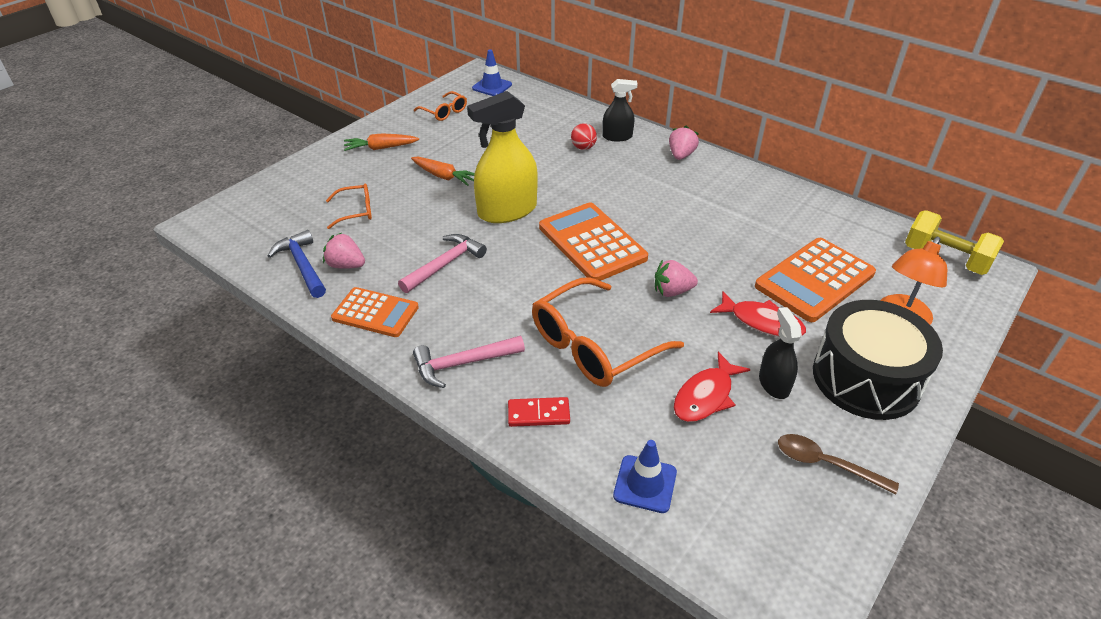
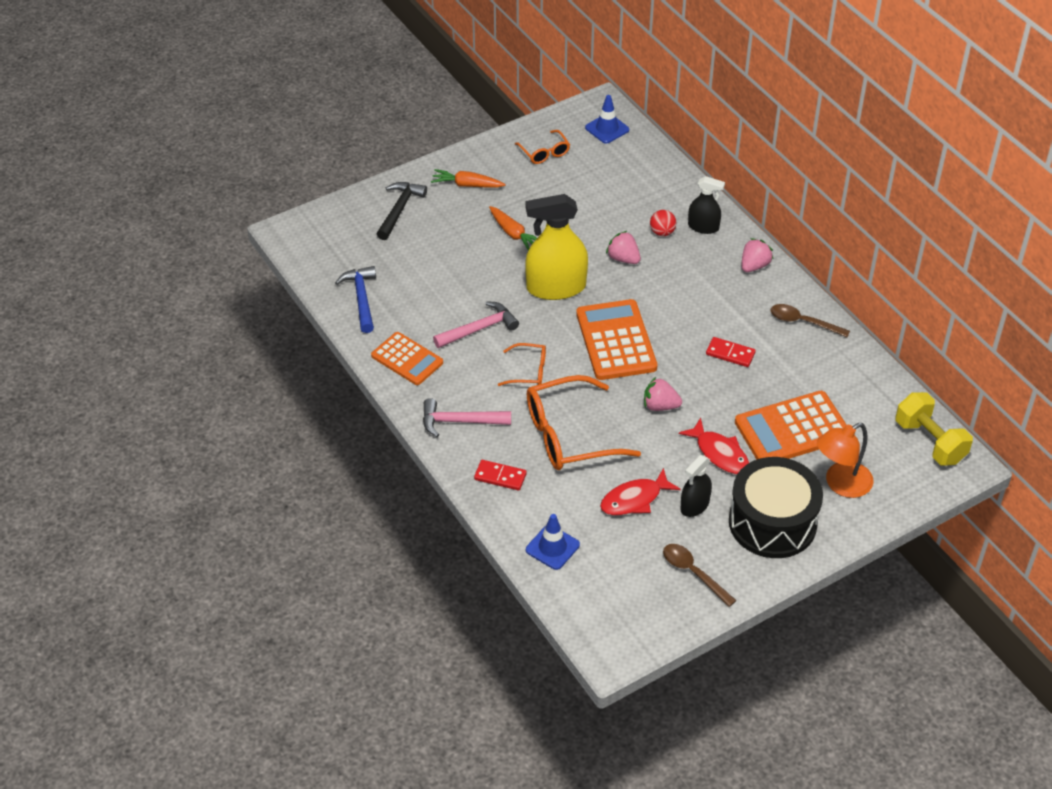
camera: 20 degrees right, 5 degrees up
pink strawberry [323,233,365,269] -> pink strawberry moved to [606,231,641,264]
orange glasses [326,183,372,229] -> orange glasses moved to [498,343,546,386]
black spray bottle [759,307,802,399] -> black spray bottle turned 150 degrees counterclockwise [680,455,712,517]
none -> black hammer [377,182,427,240]
none -> red domino [706,337,756,367]
none -> brown spoon [770,304,850,337]

